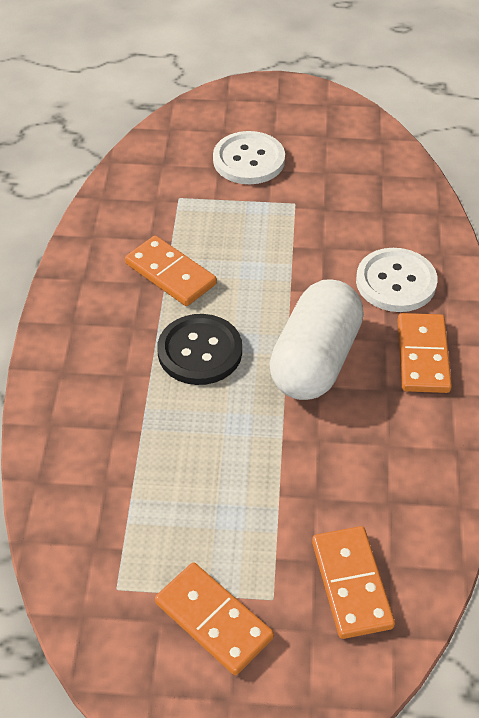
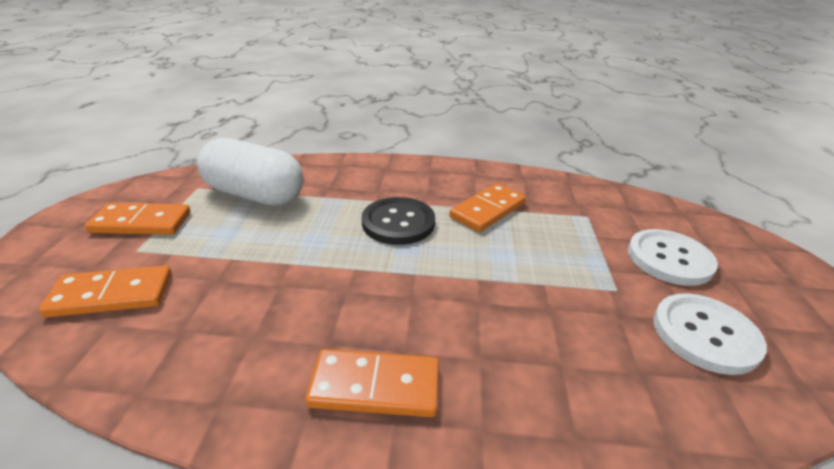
camera: 90 degrees right, 15 degrees down
orange domino [155,562,274,675] -> orange domino turned 45 degrees clockwise [85,203,191,235]
white capsule [269,279,364,400] -> white capsule moved to [197,138,304,206]
white button [356,248,437,312] -> white button moved to [653,293,767,375]

